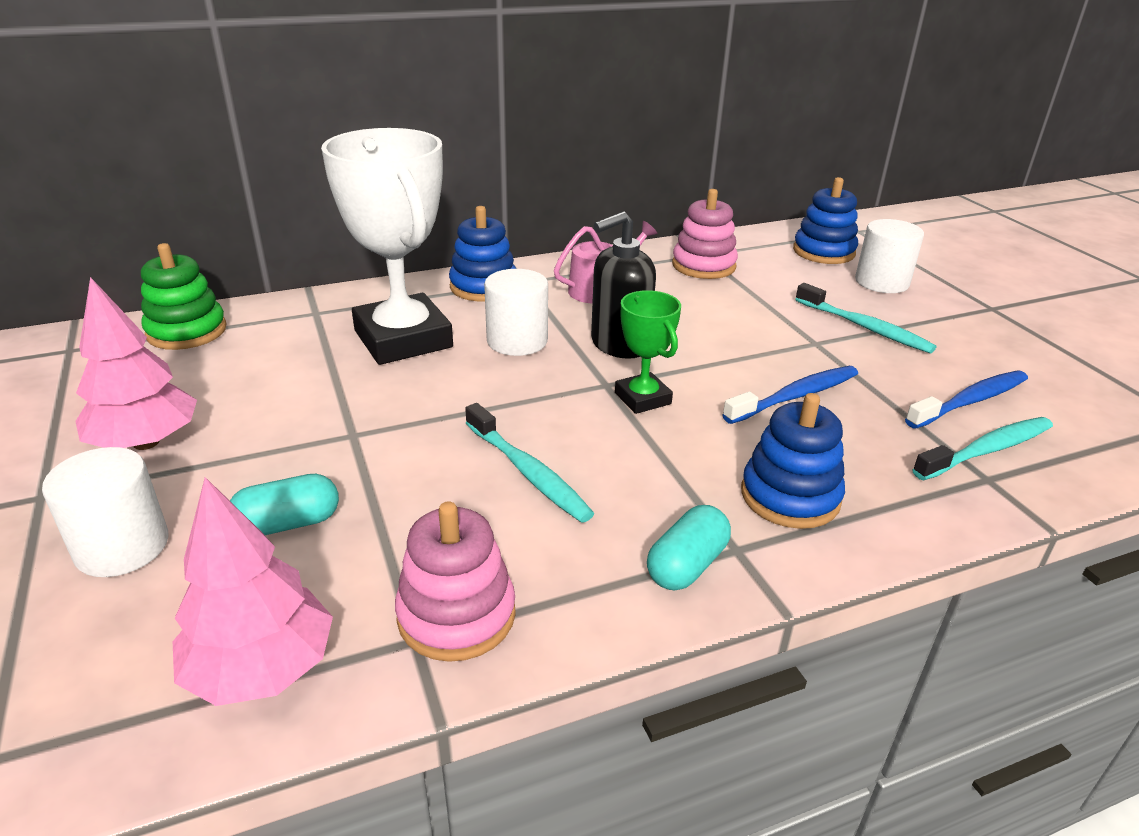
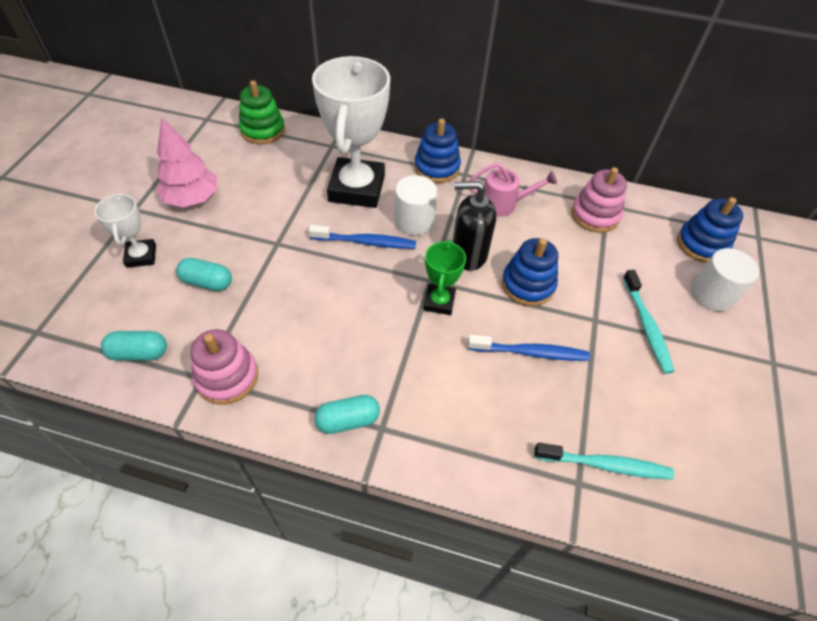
camera: 35 degrees right, 20 degrees up
white cylinder [42,447,169,577] -> white trophy [94,193,156,268]
pink tree [173,477,333,706] -> turquoise capsule [101,331,167,361]
turquoise toothbrush [465,403,595,523] -> none
blue stacking toy [741,393,845,529] -> blue stacking toy moved to [502,238,558,306]
blue toothbrush [905,370,1028,429] -> blue toothbrush moved to [309,225,416,249]

